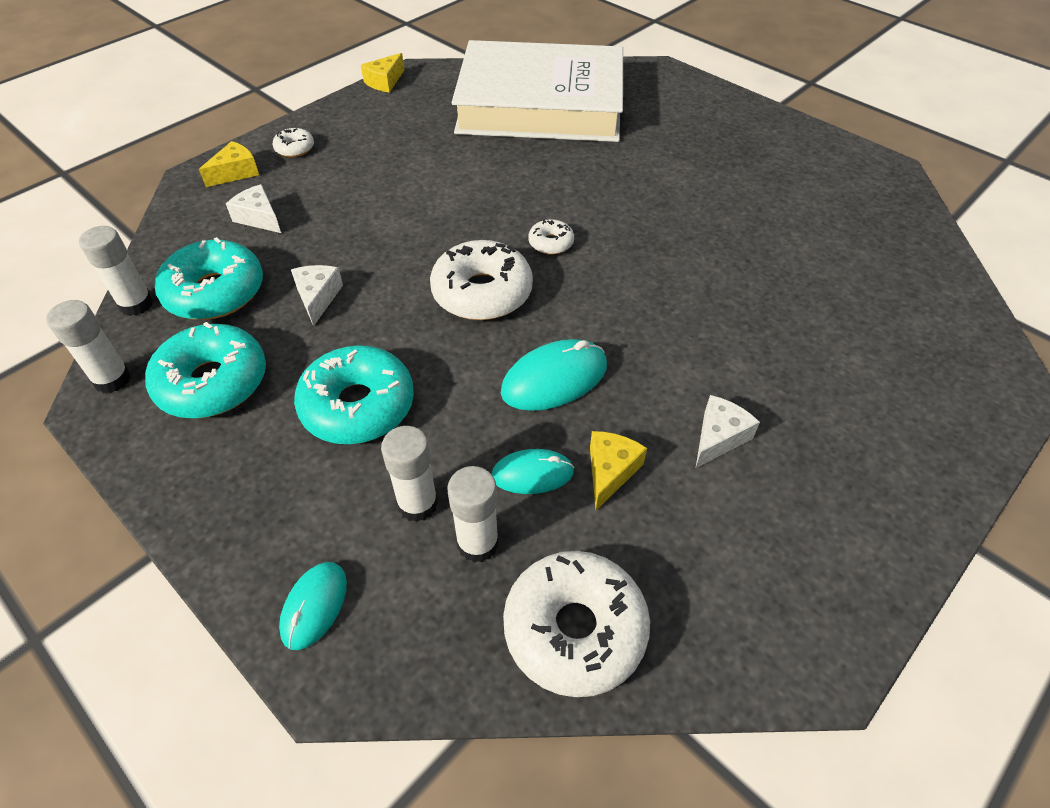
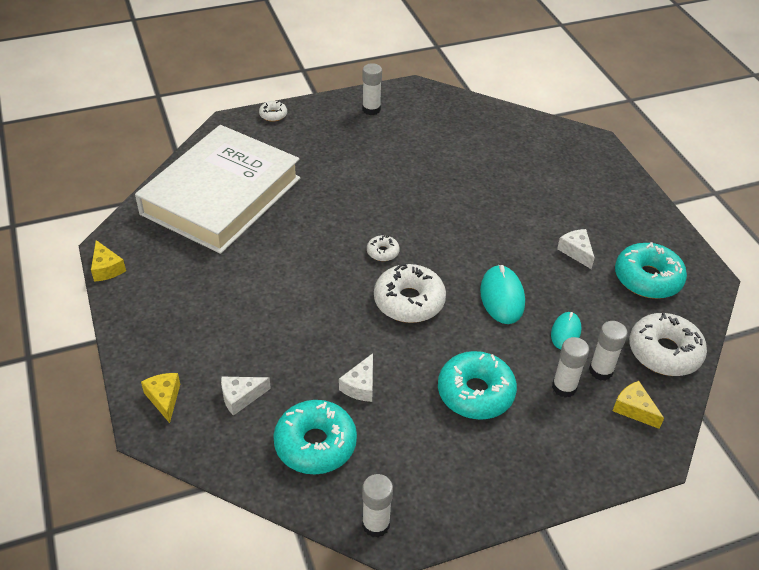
camera: 65 degrees left, 5 degrees down
white glue stick [79,226,153,316] -> white glue stick moved to [362,63,382,115]
turquoise donut [145,322,266,419] -> turquoise donut moved to [615,242,687,299]
white donut [272,128,314,157] -> white donut moved to [259,101,287,122]
turquoise mouse [279,562,347,650] -> none
white cheese [291,265,343,326] -> white cheese turned 90 degrees counterclockwise [339,353,373,402]
yellow cheese [590,431,647,510] -> yellow cheese moved to [613,381,664,429]

